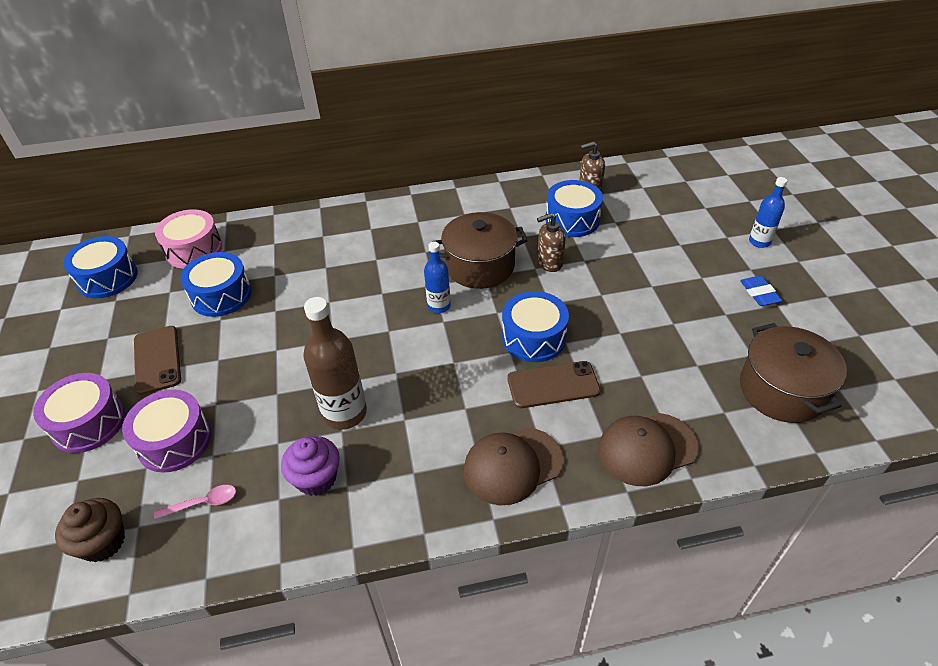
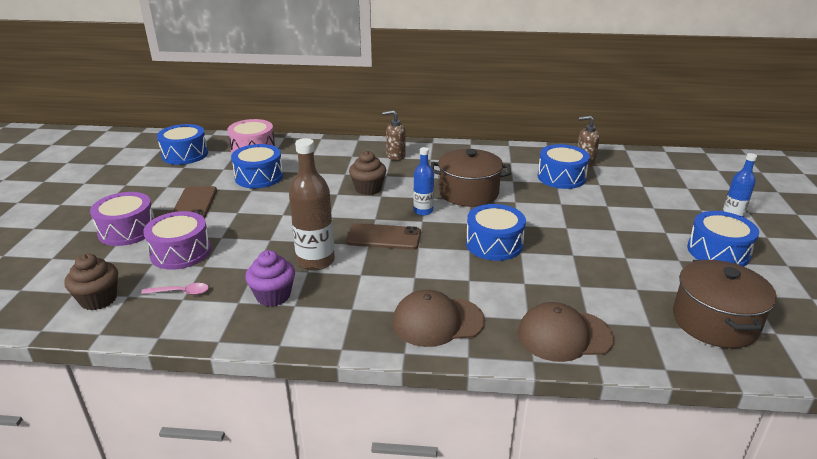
camera: 15 degrees right, 15 degrees down
brown phone [507,361,601,408] -> brown phone moved to [346,223,421,250]
brown soap dispenser [537,213,566,272] -> brown soap dispenser moved to [382,110,406,161]
blue eraser [740,276,782,306] -> blue drum [687,211,759,267]
none -> brown cupcake [349,151,386,195]

